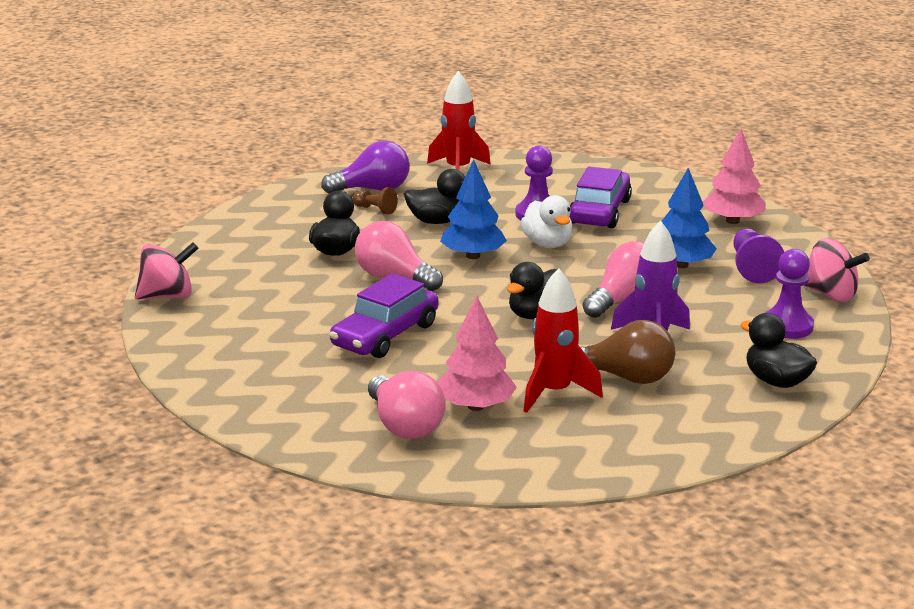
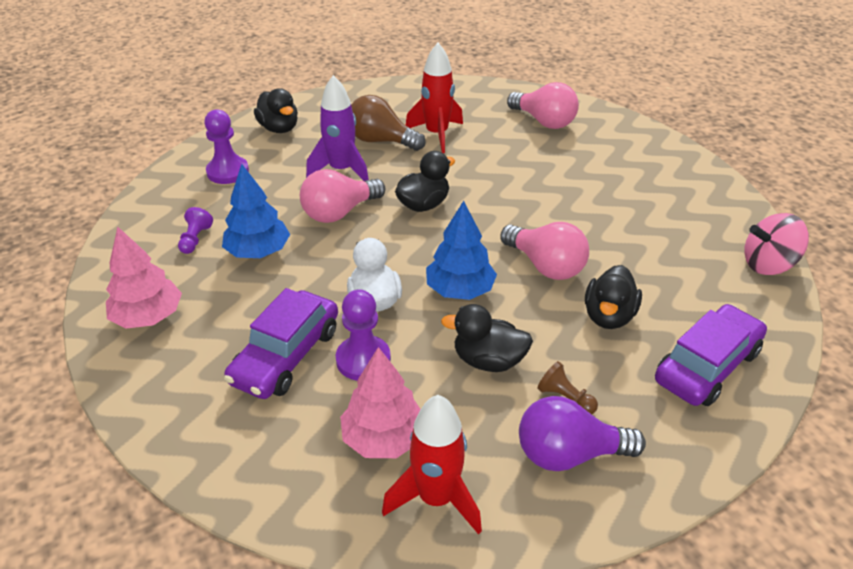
camera: 170 degrees left, 15 degrees up
purple car [329,273,438,358] -> purple car moved to [655,304,767,406]
pink light bulb [368,371,446,439] -> pink light bulb turned 150 degrees clockwise [507,82,579,129]
pink tree [438,296,517,411] -> pink tree moved to [340,347,421,458]
purple pawn [733,229,784,283] -> purple pawn [178,207,213,254], size x0.61
pink spinning top [803,238,870,302] -> none

